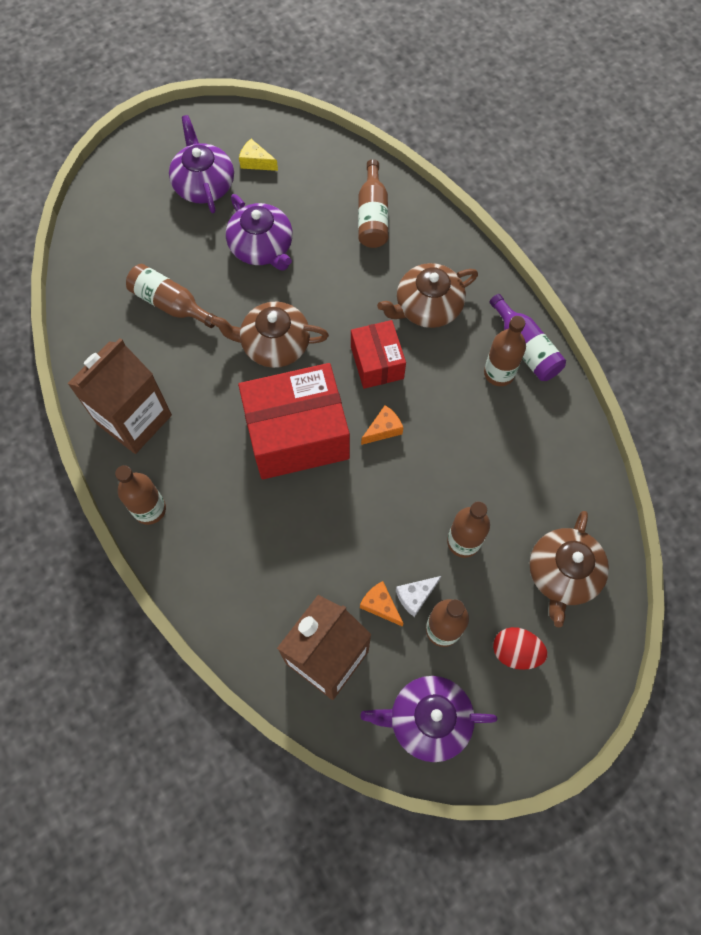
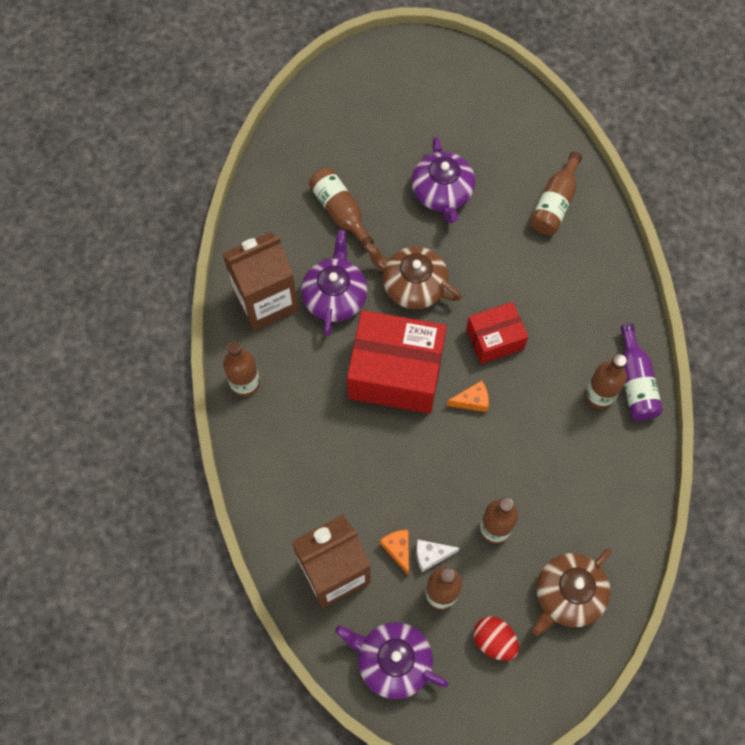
camera: 25 degrees right, 0 degrees up
purple teapot [169,115,234,213] -> purple teapot moved to [301,230,367,336]
yellow cheese [239,139,278,171] -> none
red box [351,320,406,389] -> red box turned 60 degrees clockwise [466,302,528,364]
brown teapot [377,263,478,328] -> none

